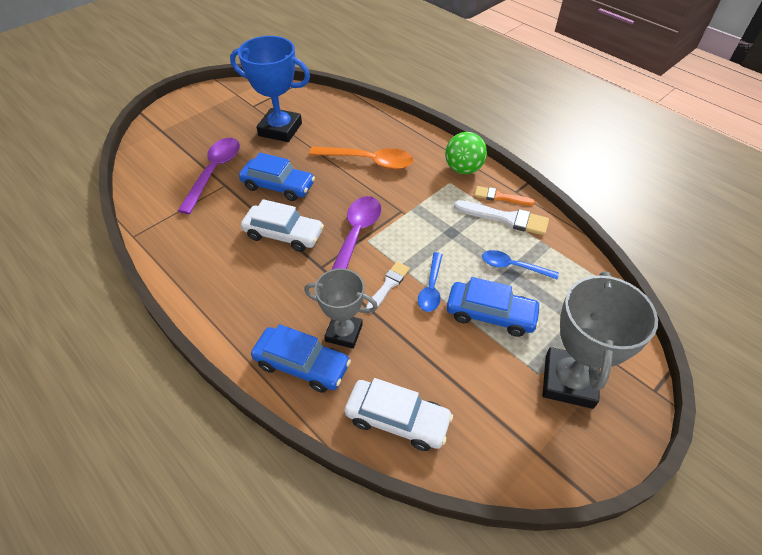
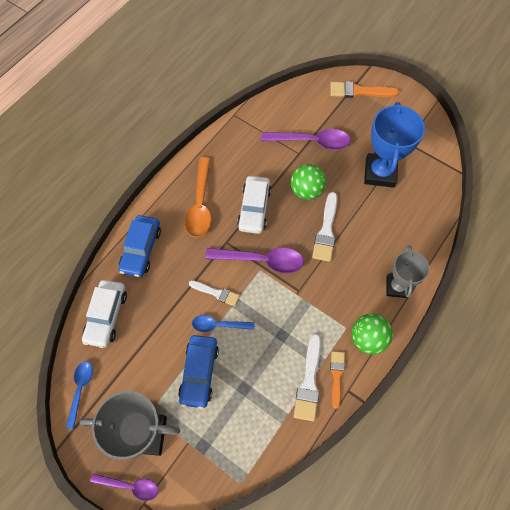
camera: 80 degrees right, 15 degrees up
blue car [239,153,315,201] -> green ball [291,164,327,200]
grey trophy [304,268,378,349] -> grey trophy moved to [386,246,430,298]
orange spoon [309,146,413,170] -> orange spoon moved to [184,157,211,237]
blue spoon [482,250,559,279] -> blue spoon moved to [66,361,93,429]
none -> purple spoon [90,473,159,501]
none -> white brush [312,192,338,262]
none -> orange brush [331,81,399,98]

